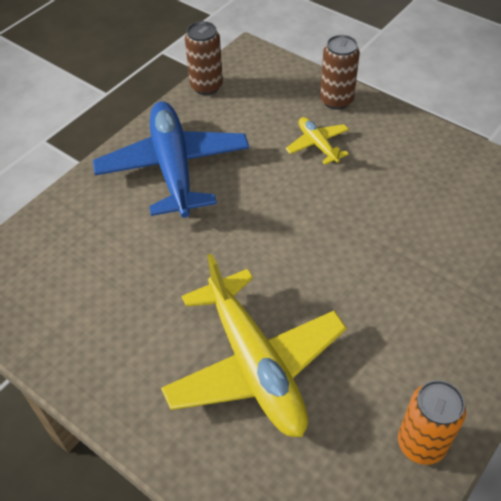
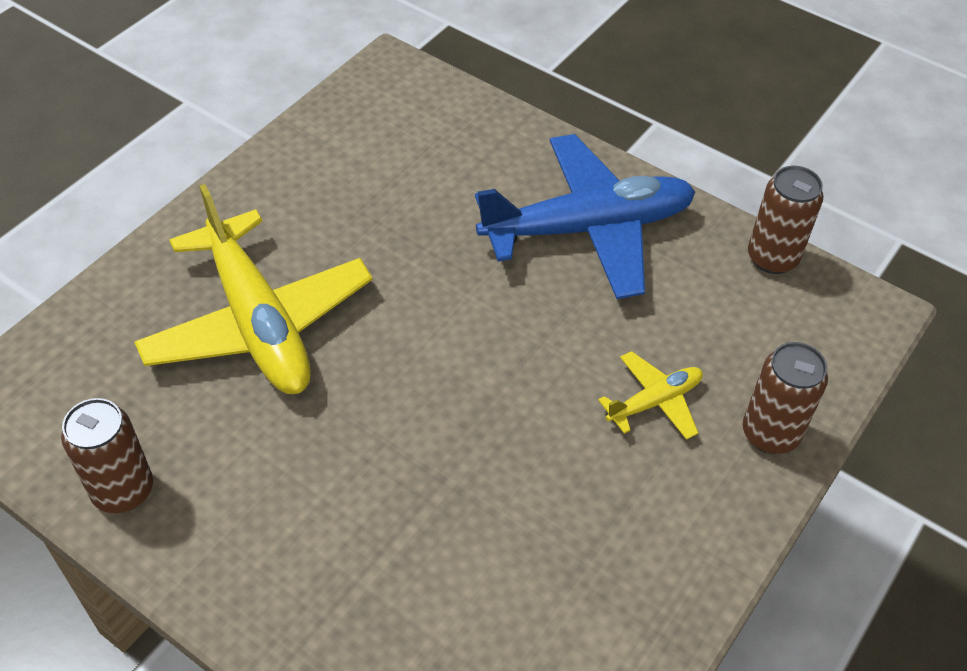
camera: 85 degrees right, 0 degrees up
yellow plane [161,253,347,437] -> yellow plane turned 90 degrees counterclockwise [134,184,373,394]
orange can [398,380,466,465] -> brown can [61,398,153,513]

